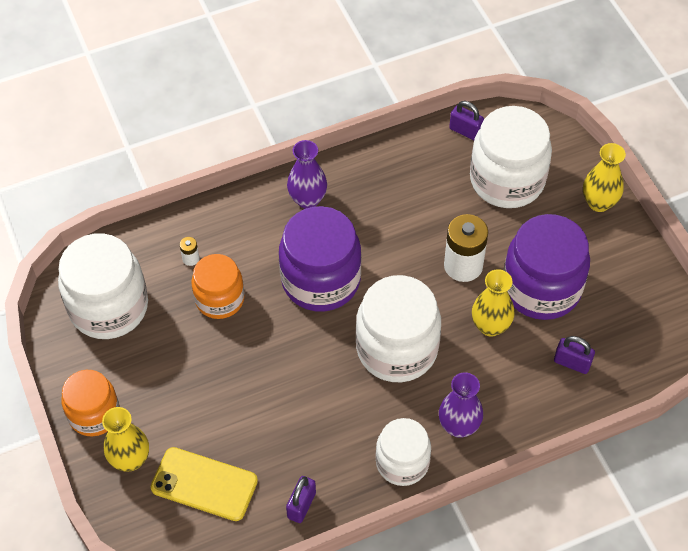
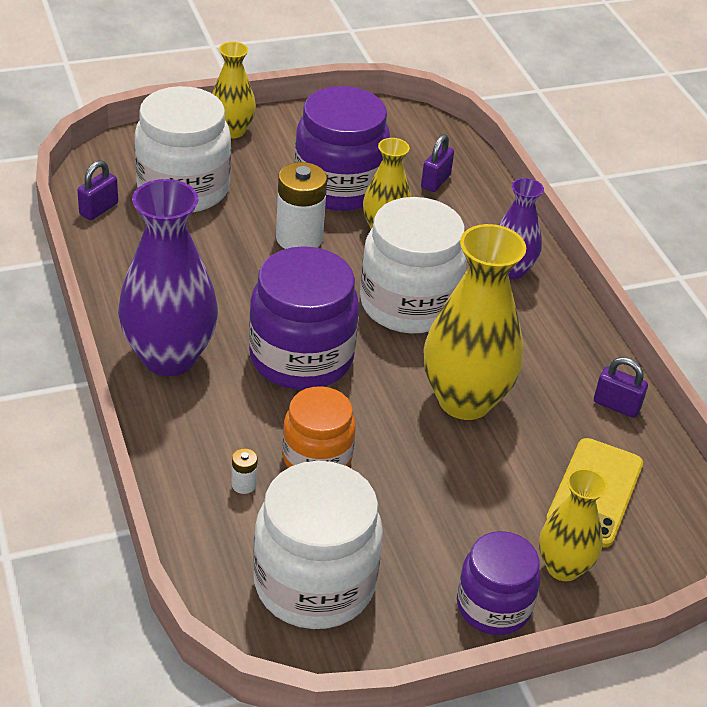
camera: 90 degrees left, 15 degrees down
orange jar [61,370,120,436] -> purple jar [457,531,541,635]
purple vase [287,140,327,209] -> purple vase [118,179,218,376], size x1.75
white jar [376,418,431,486] -> none
none -> yellow vase [424,224,526,420]

